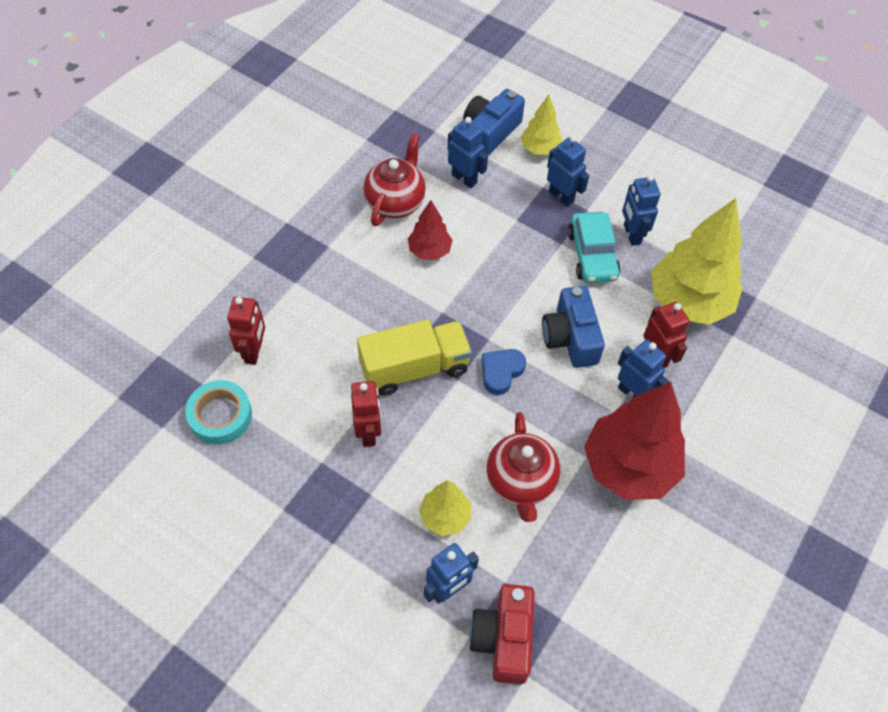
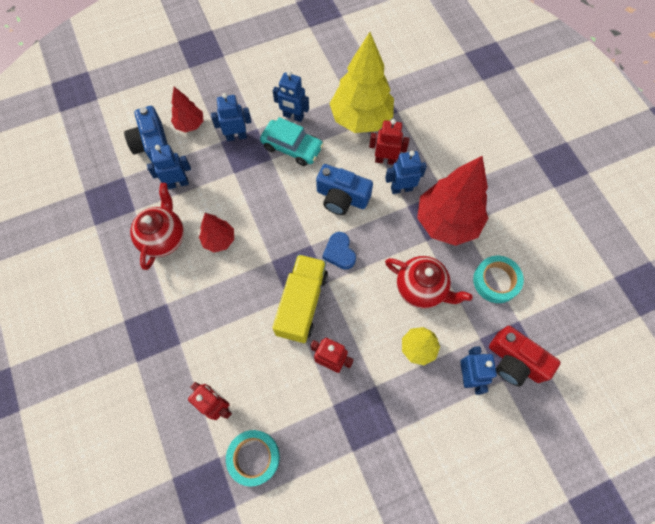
camera: 55 degrees left, 10 degrees up
red teapot [363,133,426,226] -> red teapot turned 45 degrees clockwise [130,183,184,270]
yellow tree [521,95,562,155] -> red tree [171,87,203,133]
none -> turquoise tape [473,256,524,303]

